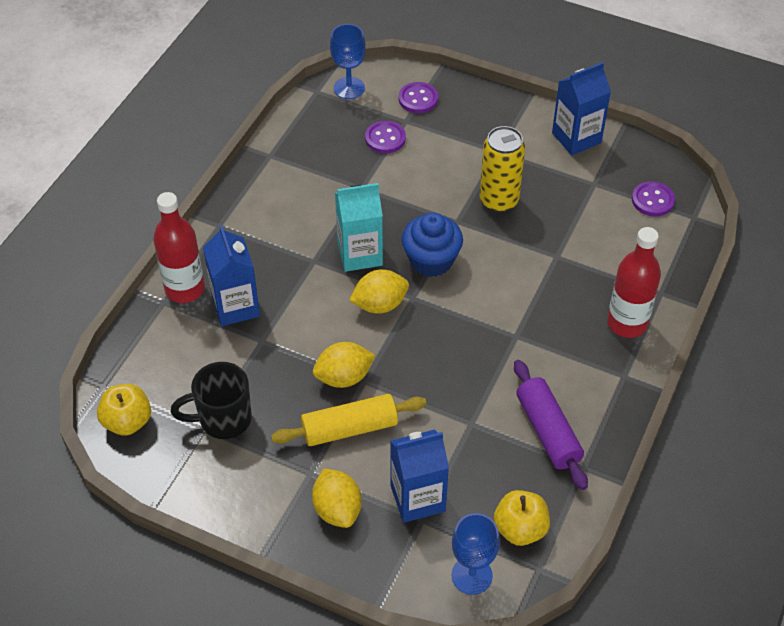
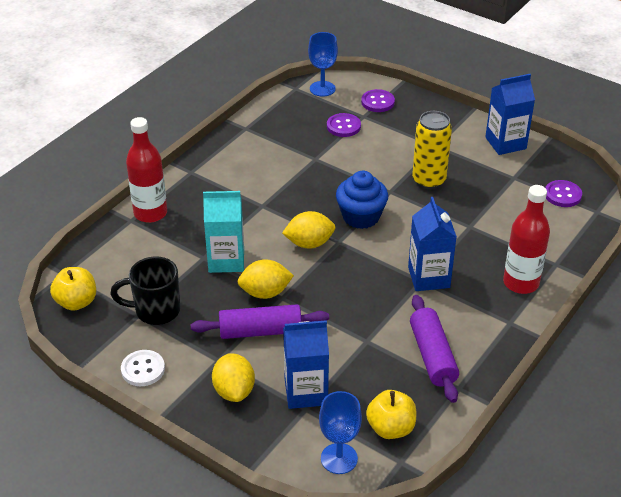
camera: 10 degrees right, 10 degrees down
blue carton [203,225,260,326] -> blue carton moved to [408,197,457,291]
yellow rolling pin [271,394,426,446] -> purple rolling pin [191,304,329,339]
turquoise carton [335,183,383,272] -> turquoise carton moved to [203,191,244,273]
none -> white button [121,350,165,386]

